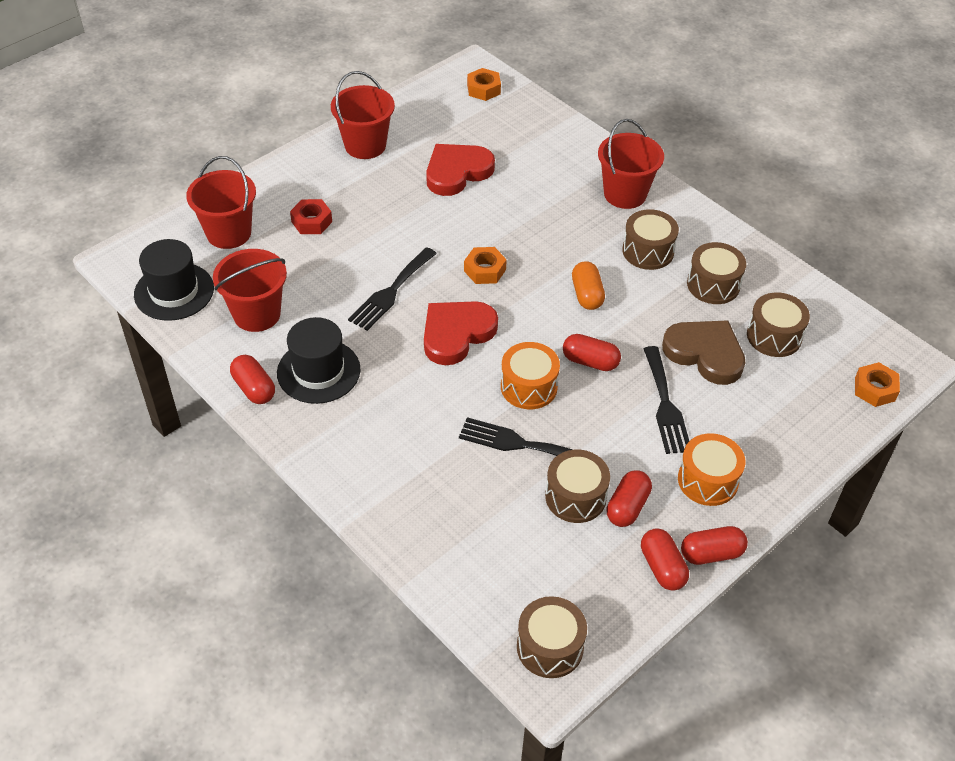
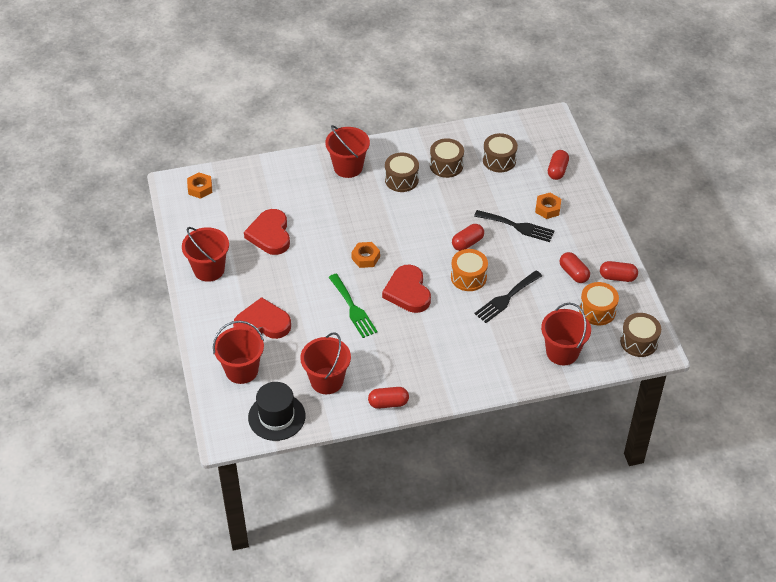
camera: 60 degrees left, 0 degrees up
black hat [277,317,360,404] -> none
red nut [290,199,332,234] -> red heart [233,297,291,339]
black fork [348,247,437,331] -> green fork [328,274,378,338]
brown drum [545,450,610,523] -> none
orange capsule [572,261,605,310] -> none
brown heart [662,320,745,385] -> none
orange drum [678,433,745,506] -> orange drum moved to [579,282,619,325]
red capsule [681,526,748,565] -> red capsule moved to [548,150,569,180]
orange nut [855,362,900,407] -> orange nut moved to [535,193,561,219]
none -> red bucket [541,303,591,366]

